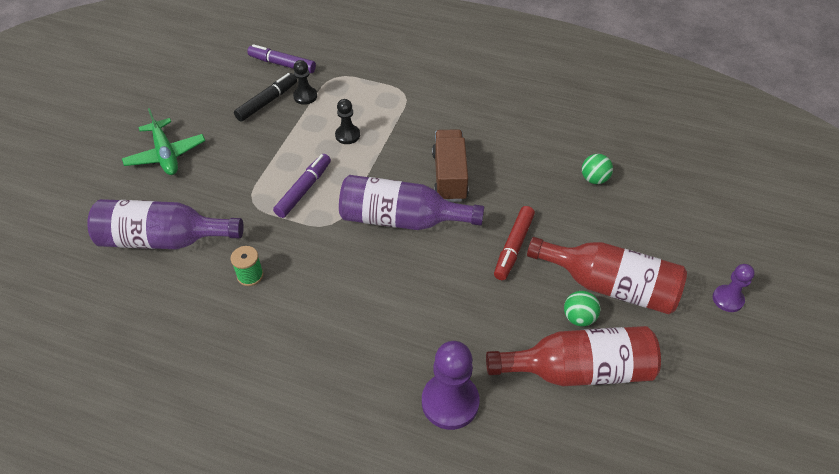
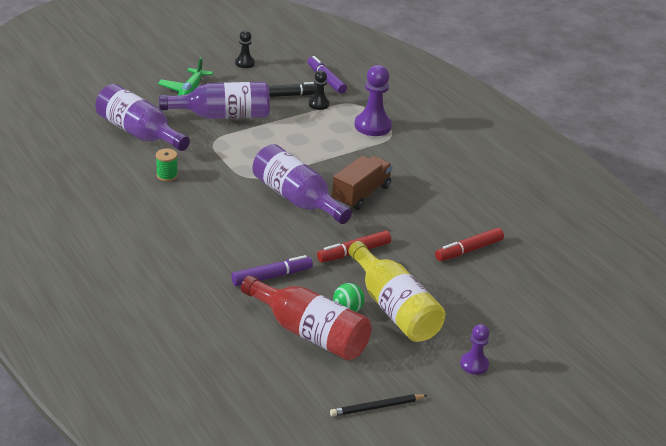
camera: 35 degrees right, 15 degrees down
purple marker [273,154,331,218] -> purple marker moved to [231,255,313,286]
black pawn [335,99,360,144] -> black pawn moved to [235,30,255,68]
purple pawn [422,341,480,430] -> purple pawn moved to [355,65,392,136]
red bottle [527,237,687,314] -> yellow bottle [348,241,446,342]
green ball [582,154,613,184] -> red marker [435,228,504,261]
none -> purple bottle [159,82,270,119]
none -> black pencil [330,394,428,417]

